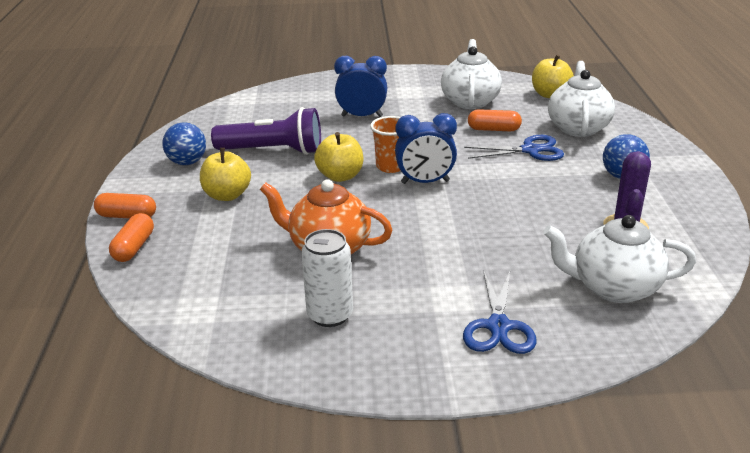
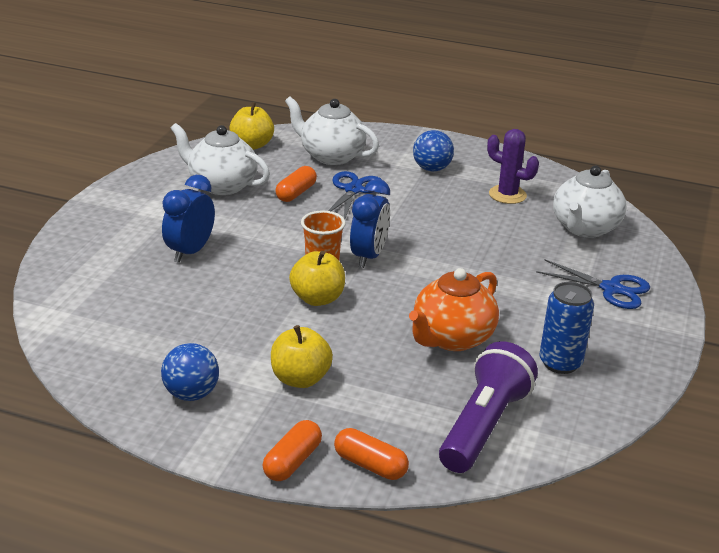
camera: 70 degrees left, 0 degrees up
purple flashlight [211,107,321,155] -> purple flashlight moved to [439,341,538,473]
white can [301,229,353,327] -> blue can [539,282,594,374]

